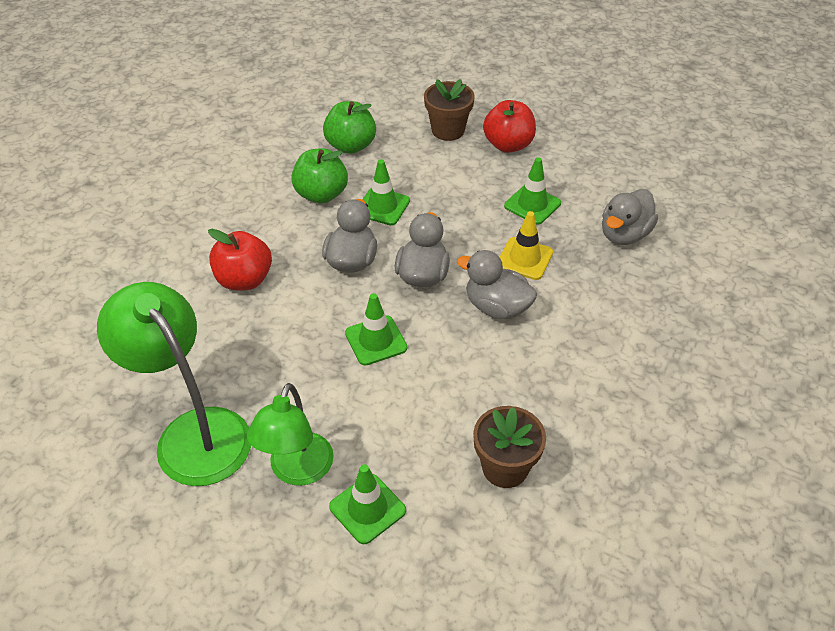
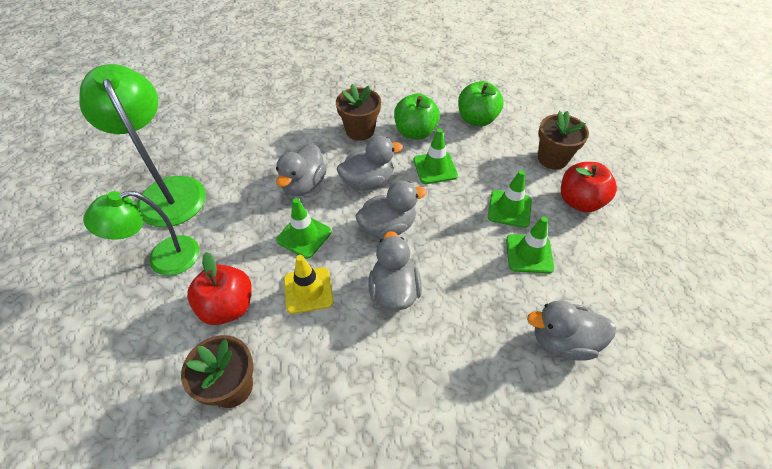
camera: 55 degrees right, 5 degrees up
green lamp [97,282,251,486] -> green lamp turned 45 degrees counterclockwise [79,64,206,227]
red apple [208,229,272,291] -> red apple moved to [187,252,252,325]
green traffic cone [329,464,406,545] -> green traffic cone moved to [488,170,532,228]
yellow traffic cone [499,211,553,280] -> yellow traffic cone moved to [284,255,334,314]
none -> grey duck [276,143,327,196]
none -> brown flower pot [336,84,381,141]

